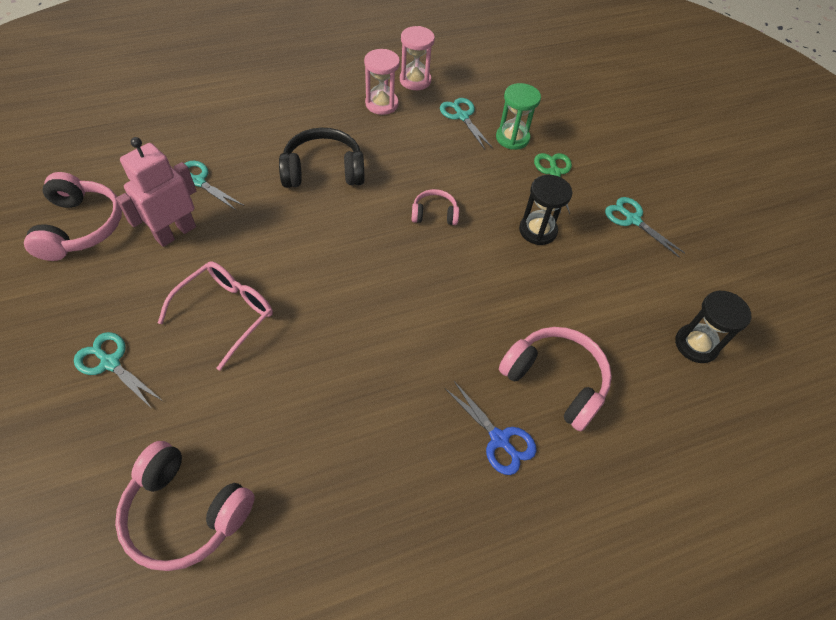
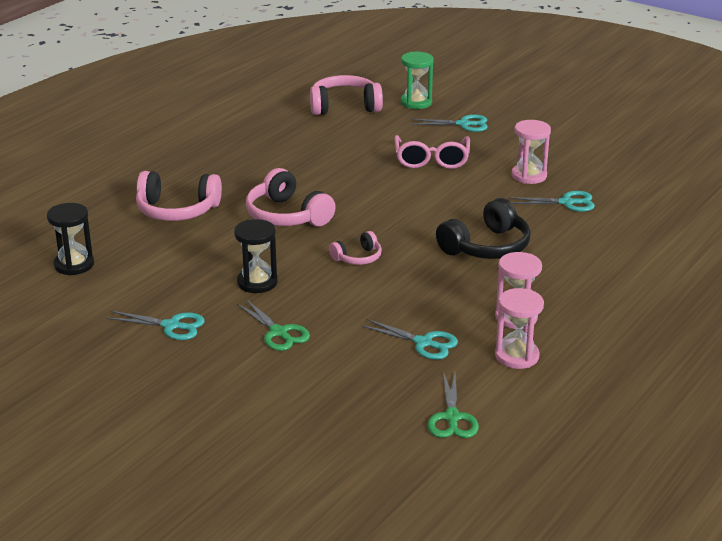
camera: 150 degrees right, 25 degrees down
pink headphones [24,172,122,261] -> pink headphones moved to [246,168,336,226]
pink robot [116,137,196,247] -> pink hourglass [512,120,551,184]
blue scissors [445,381,536,475] -> none
green hourglass [496,83,541,150] -> green hourglass moved to [400,52,434,109]
none -> green scissors [427,371,479,438]

